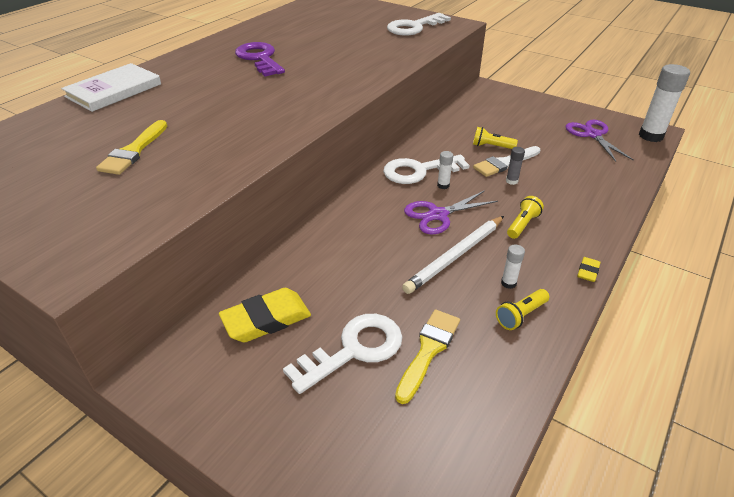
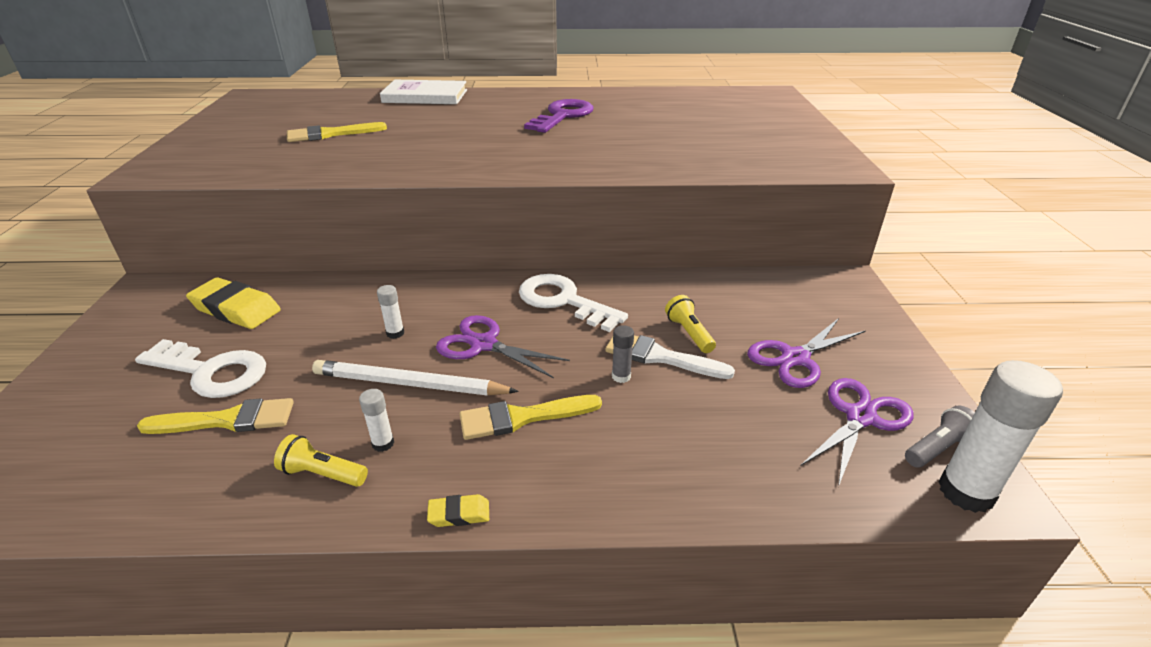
camera: 55 degrees right, 5 degrees down
white key [387,13,451,36] -> none
white glue stick [437,151,453,189] -> white glue stick moved to [377,285,404,339]
yellow flashlight [507,196,544,239] -> yellow brush [460,395,602,440]
none -> purple scissors [747,318,866,388]
none -> grey flashlight [905,406,975,468]

